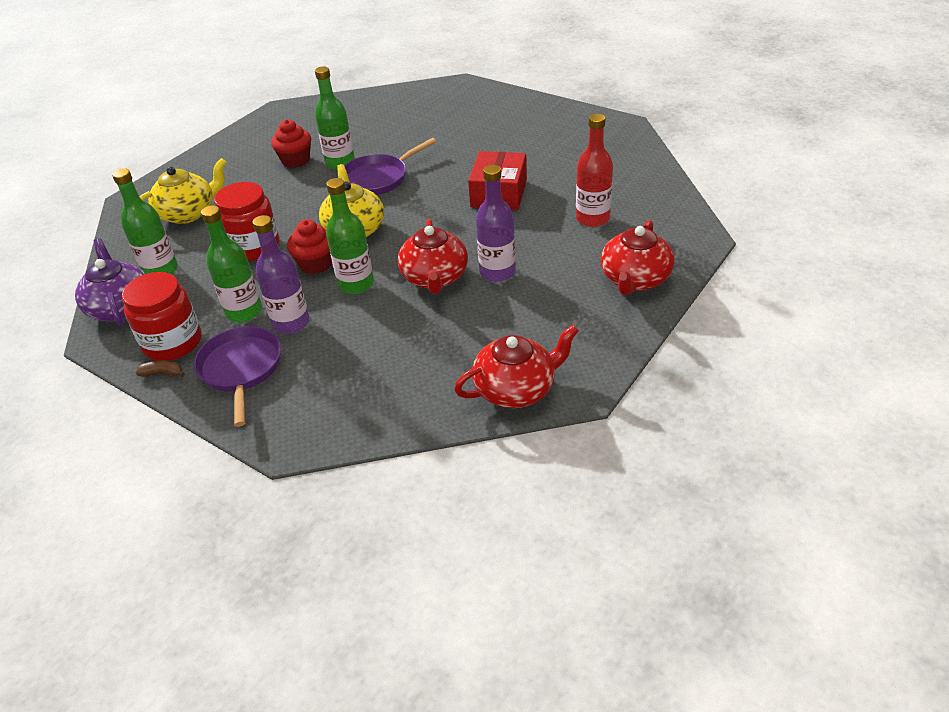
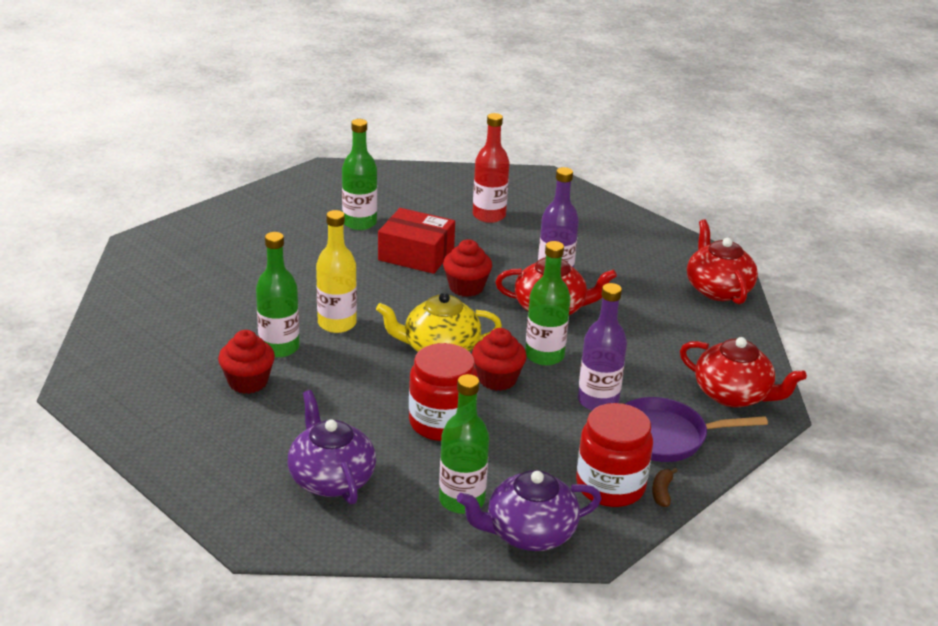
camera: 85 degrees left, 10 degrees down
yellow teapot [139,158,227,224] -> purple teapot [287,390,376,504]
green bottle [201,205,262,322] -> green bottle moved to [342,119,377,230]
purple pan [344,138,437,195] -> yellow bottle [316,210,357,333]
red teapot [601,220,675,295] -> red teapot moved to [680,337,807,407]
none -> red cupcake [443,239,492,297]

